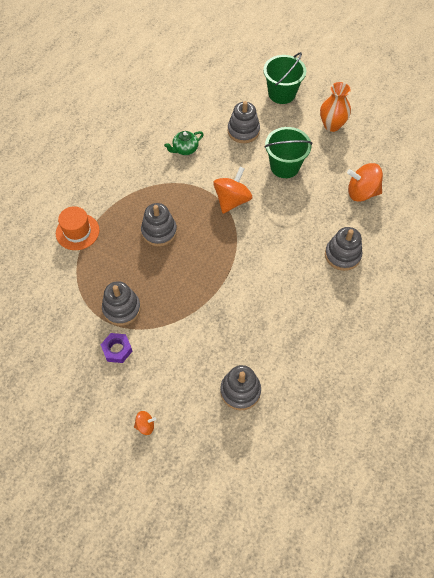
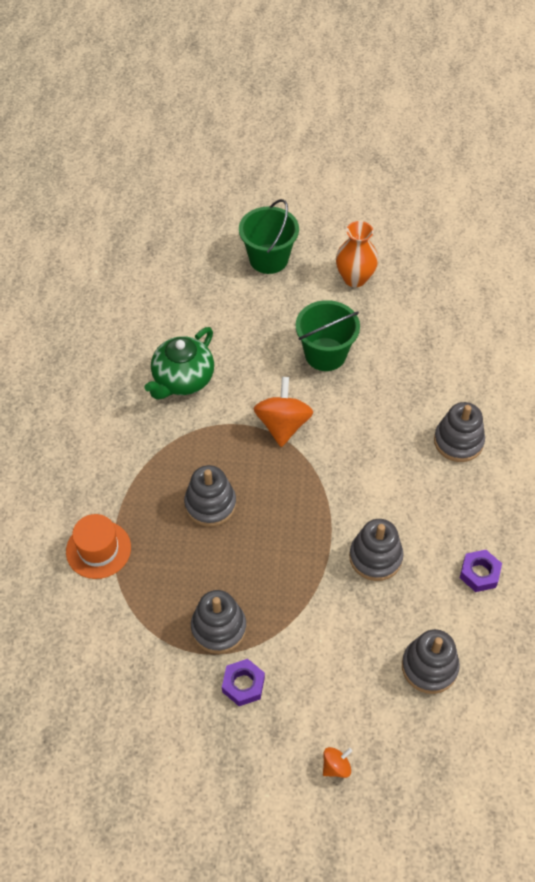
camera: 25 degrees left, 5 degrees down
green teapot [164,131,204,155] -> green teapot [144,327,214,400], size x1.66
grey stacking toy [228,101,260,143] -> grey stacking toy moved to [349,519,403,581]
orange spinning top [347,163,383,202] -> none
none -> purple nut [460,550,502,592]

